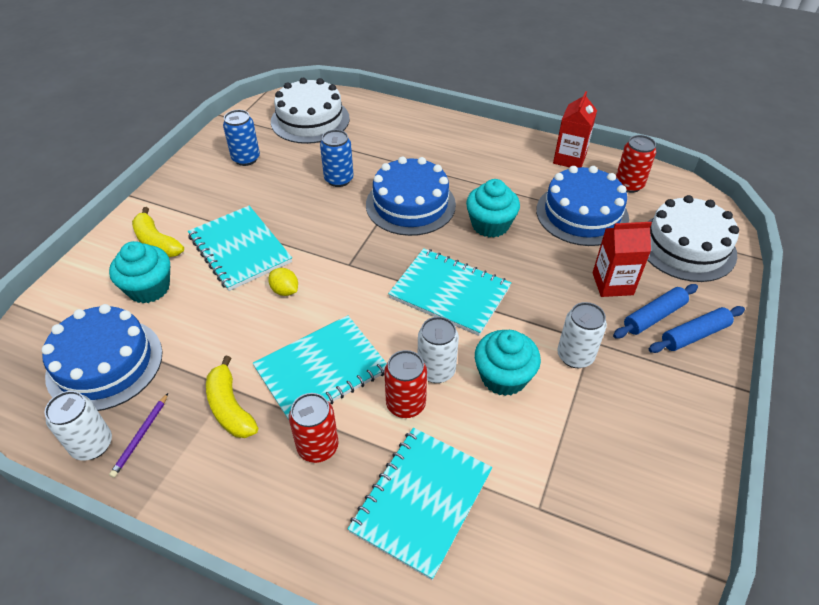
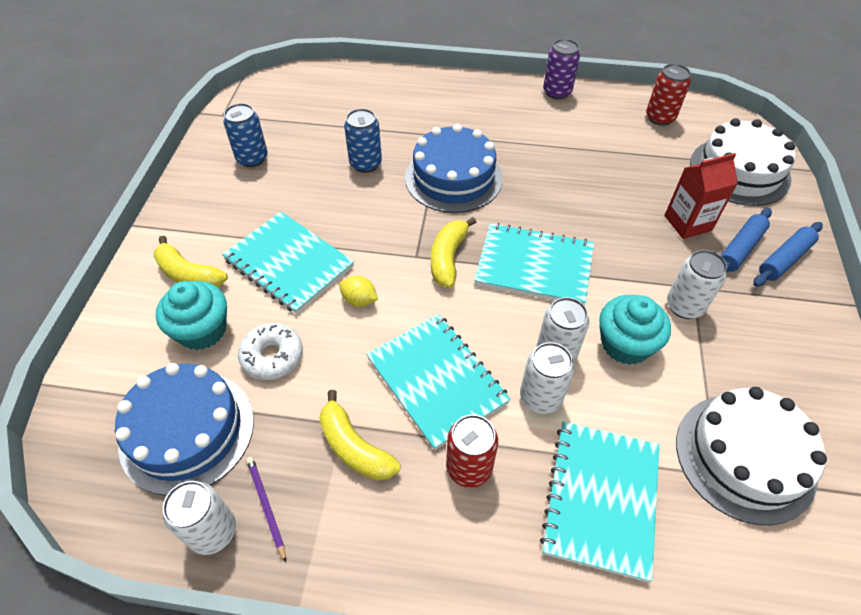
camera: 15 degrees left, 5 degrees up
purple pencil [109,393,168,478] -> purple pencil turned 150 degrees clockwise [246,457,286,562]
turquoise notebook [253,315,387,420] -> turquoise notebook turned 75 degrees counterclockwise [366,314,511,450]
white cake [271,78,350,144] -> white cake moved to [676,387,827,525]
red can [384,350,427,418] -> white can [520,342,574,414]
turquoise cupcake [466,179,520,238] -> none
blue cake [536,166,629,246] -> none
red carton [553,91,597,168] -> none
none -> white donut [238,323,303,380]
none -> yellow banana [431,217,476,288]
none -> purple can [543,39,580,100]

